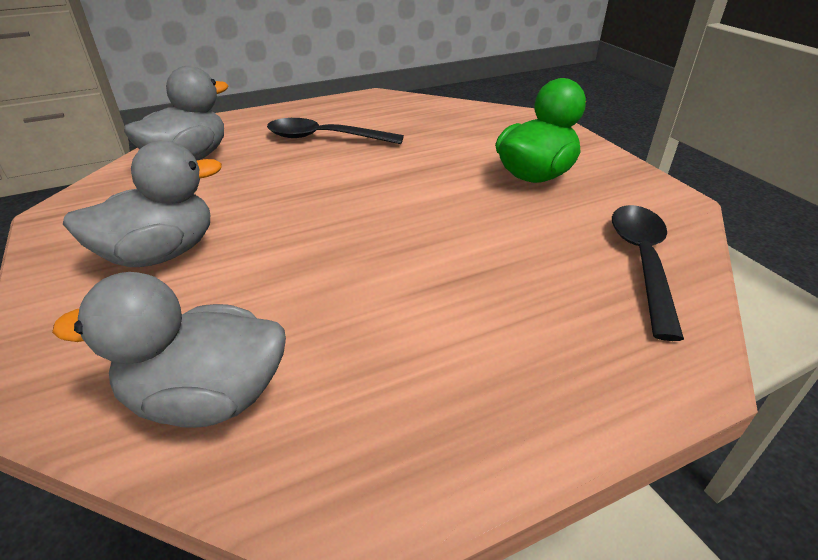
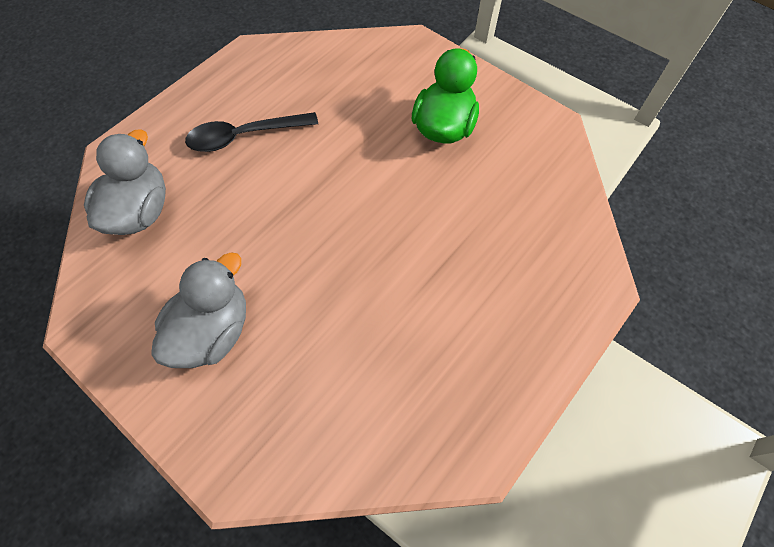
camera: 25 degrees left, 25 degrees up
grey duck [52,272,286,428] -> none
black spoon [612,205,684,341] -> none

